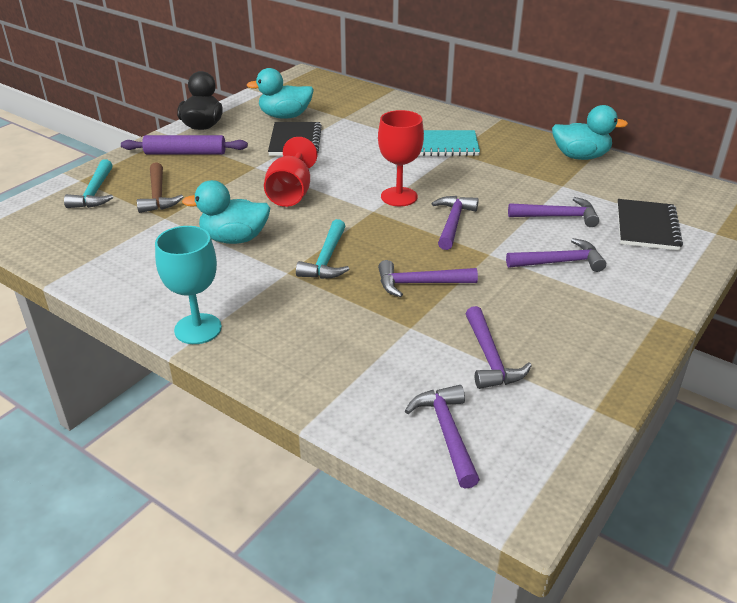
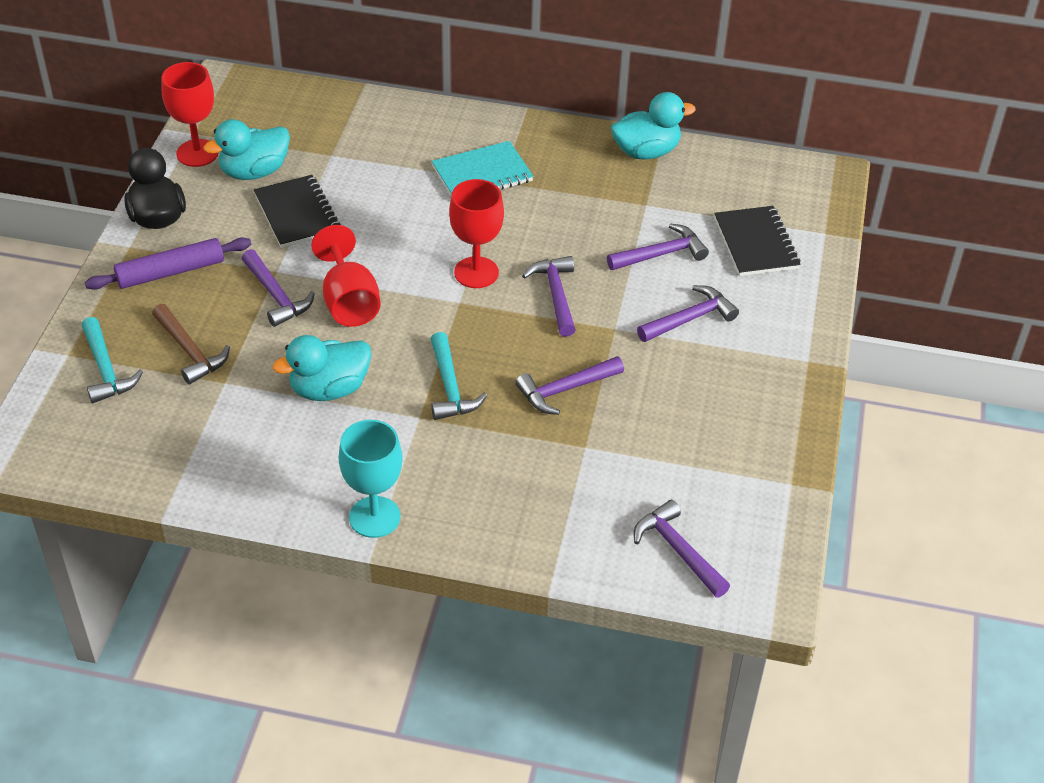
camera: 25 degrees left, 10 degrees up
purple hammer [466,306,532,389] -> purple hammer moved to [242,249,315,327]
none -> red goblet [161,62,219,167]

